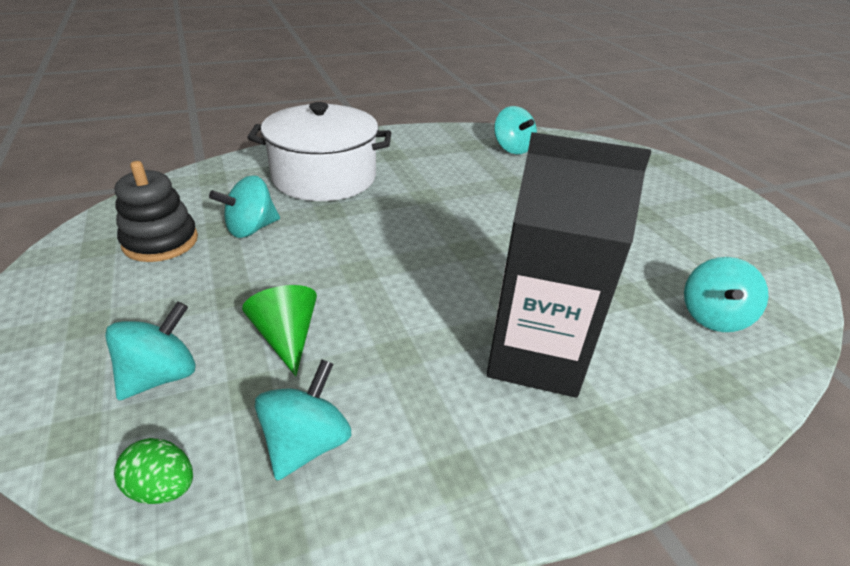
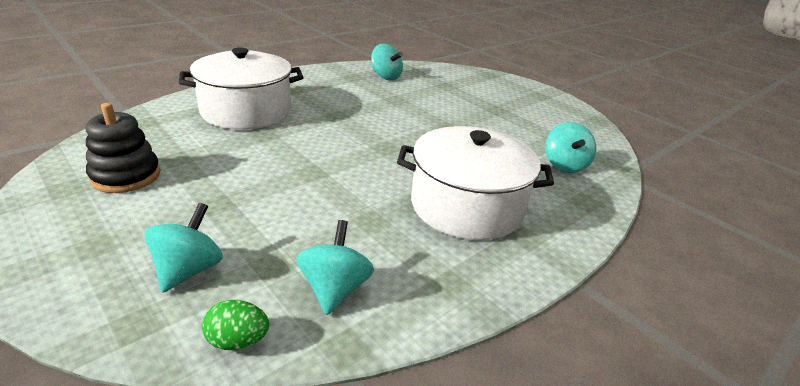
camera: 20 degrees left, 5 degrees down
turquoise spinning top [209,175,280,238] -> none
green cone [242,285,317,376] -> none
black carton [487,132,651,398] -> white pot [397,126,554,240]

